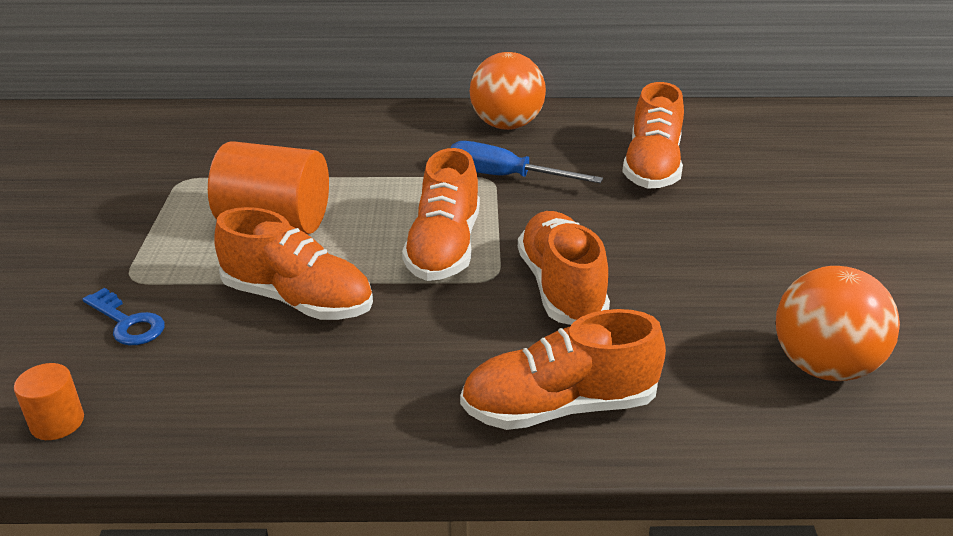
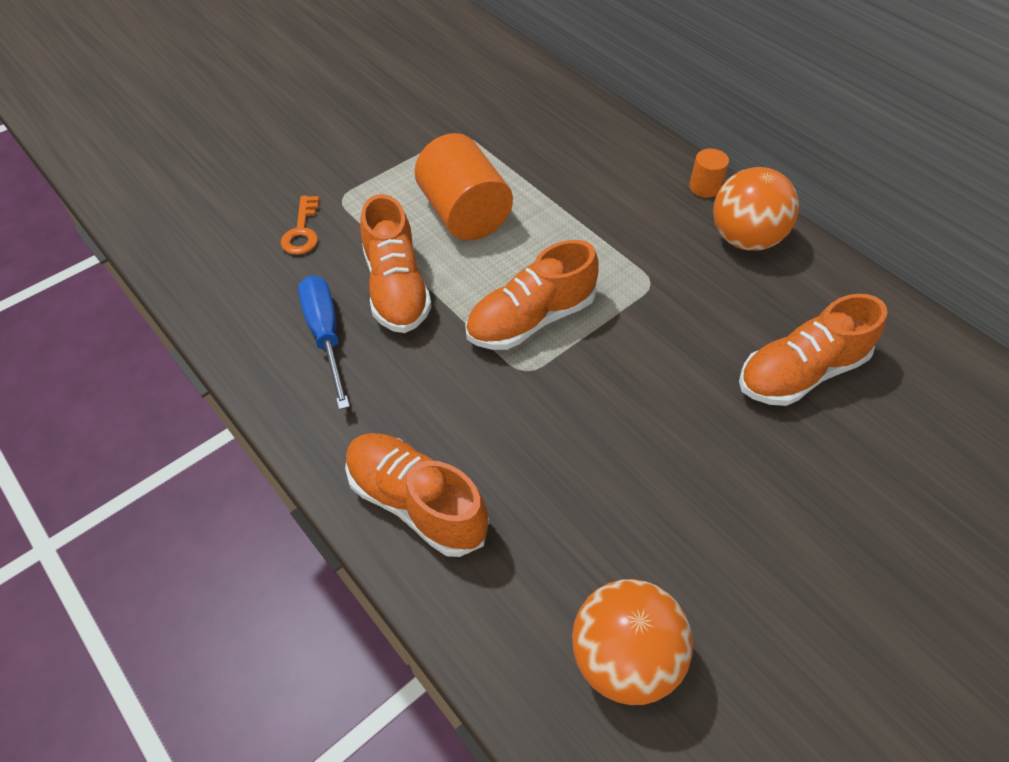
camera: 50 degrees right, 20 degrees up
orange cylinder [14,363,84,440] -> orange cylinder moved to [689,148,729,198]
blue key [82,288,165,345] -> orange key [281,195,319,255]
blue screwdriver [451,141,603,183] -> blue screwdriver moved to [298,275,350,410]
orange shoe [518,211,610,325] -> none

